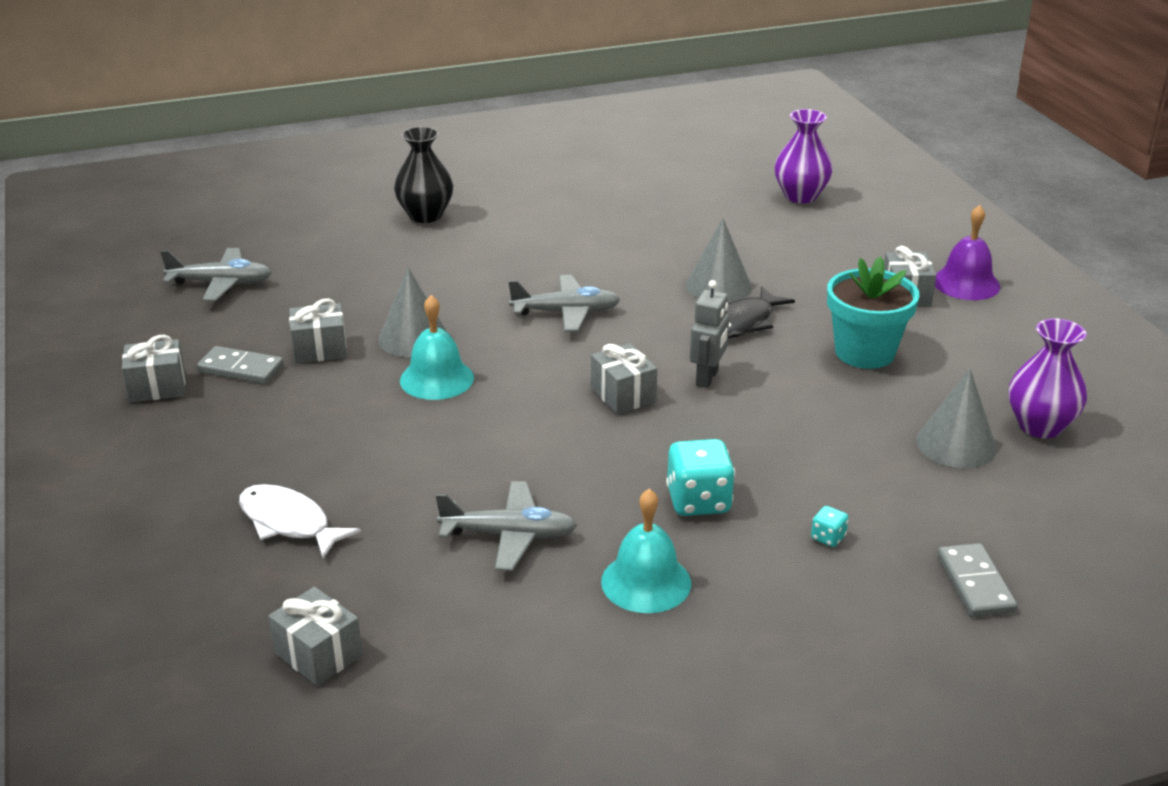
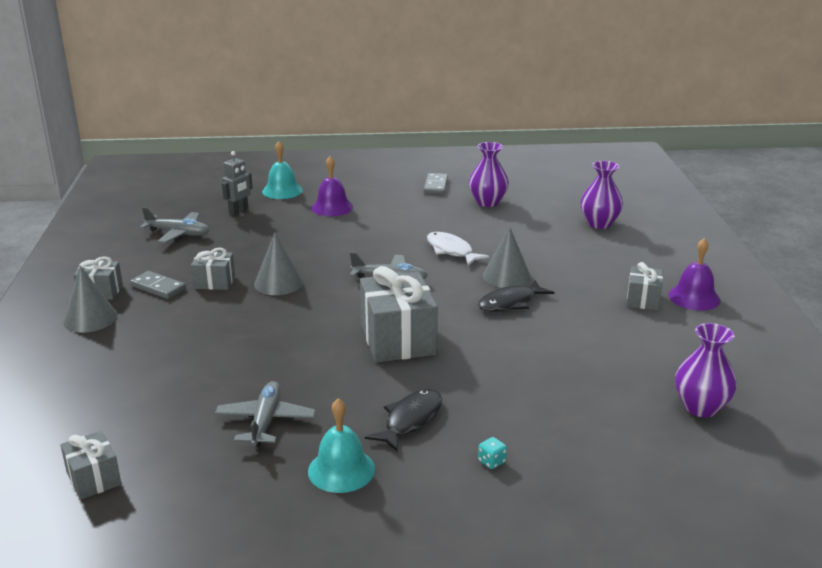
camera: 15 degrees right, 5 degrees down
white fish [239,484,361,559] -> white fish moved to [427,232,490,266]
black vase [394,126,453,223] -> purple bell [311,156,353,216]
turquoise bell [400,295,474,400] -> turquoise bell moved to [262,141,303,199]
grey plane [436,481,577,571] -> grey plane turned 105 degrees counterclockwise [215,381,316,447]
grey gift [591,343,657,414] -> grey gift [360,266,438,363], size x1.87
turquoise dice [666,439,735,516] -> black fish [365,389,442,451]
grey robot [690,280,729,388] -> grey robot moved to [222,151,253,215]
turquoise flower pot [827,256,919,369] -> none
grey cone [916,369,997,468] -> grey cone moved to [63,266,117,332]
grey domino [937,543,1018,617] -> grey domino moved to [423,173,448,194]
none -> purple vase [469,142,509,207]

